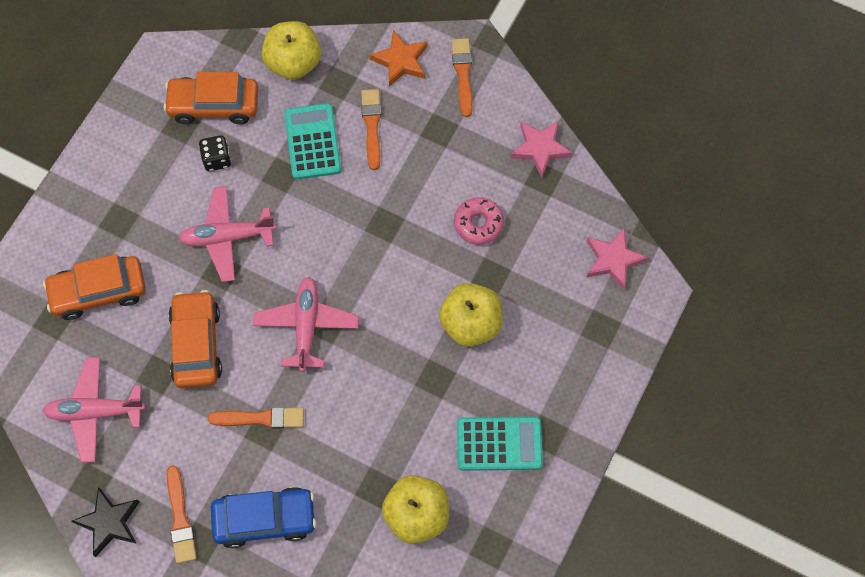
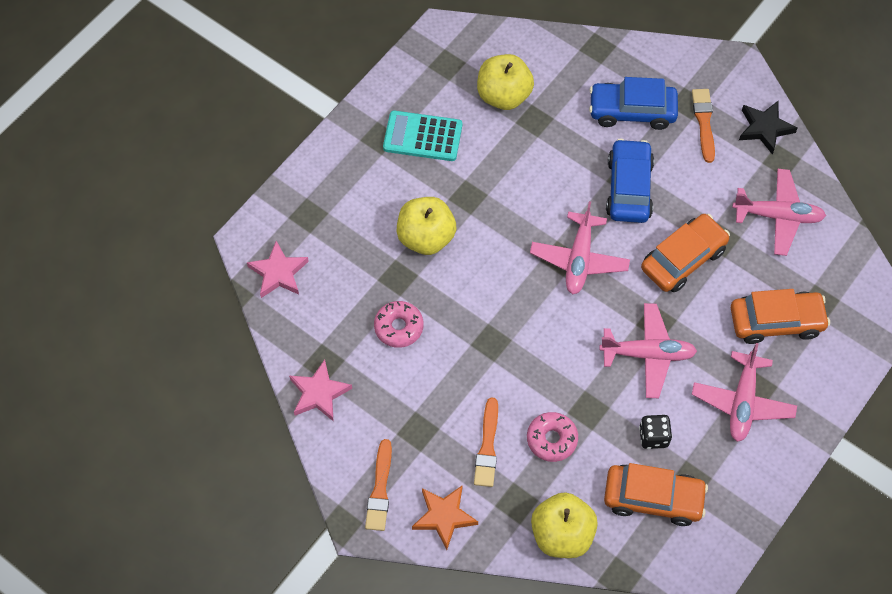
camera: 170 degrees left, 5 degrees down
orange car [168,290,222,388] -> orange car turned 135 degrees counterclockwise [641,214,730,292]
orange brush [208,407,304,429] -> blue car [606,139,654,223]
turquoise calculator [284,103,341,180] -> pink donut [527,412,578,462]
none -> pink plane [692,343,797,442]

